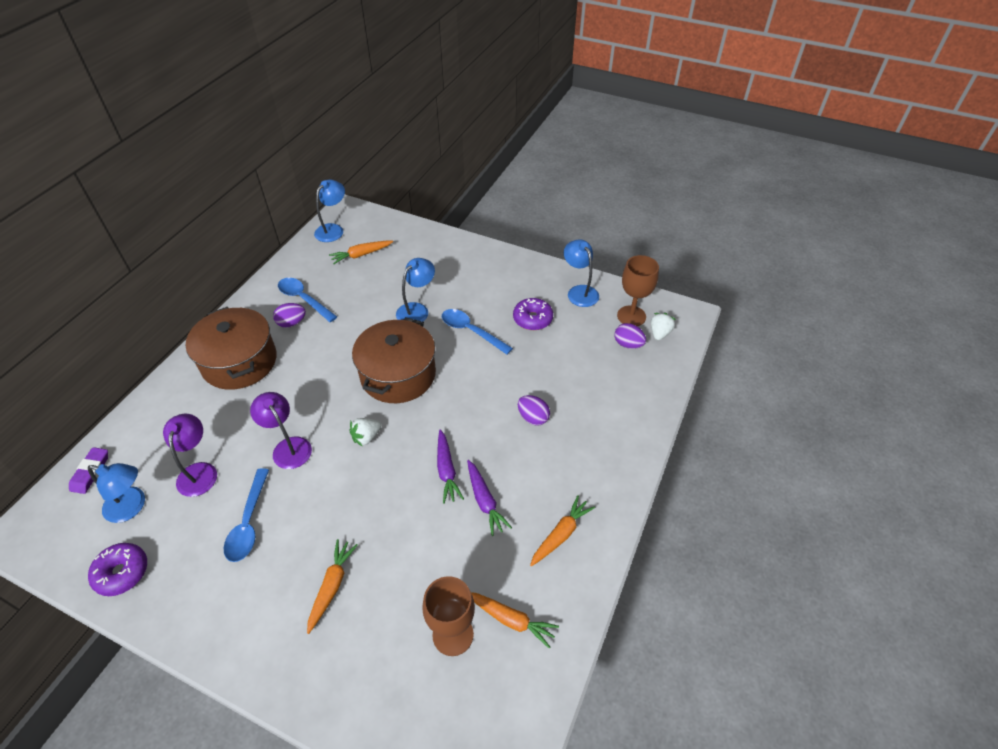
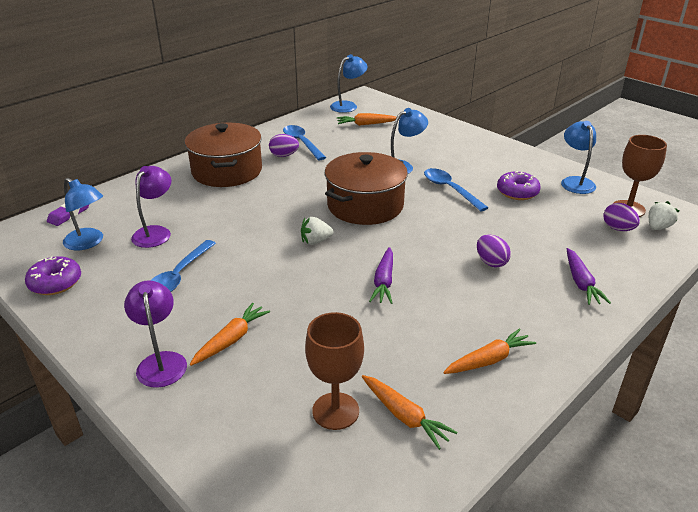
camera: 20 degrees right, 15 degrees down
purple lamp [250,392,312,469] -> purple lamp moved to [124,280,187,388]
purple carrot [467,460,512,536] -> purple carrot moved to [567,248,611,305]

